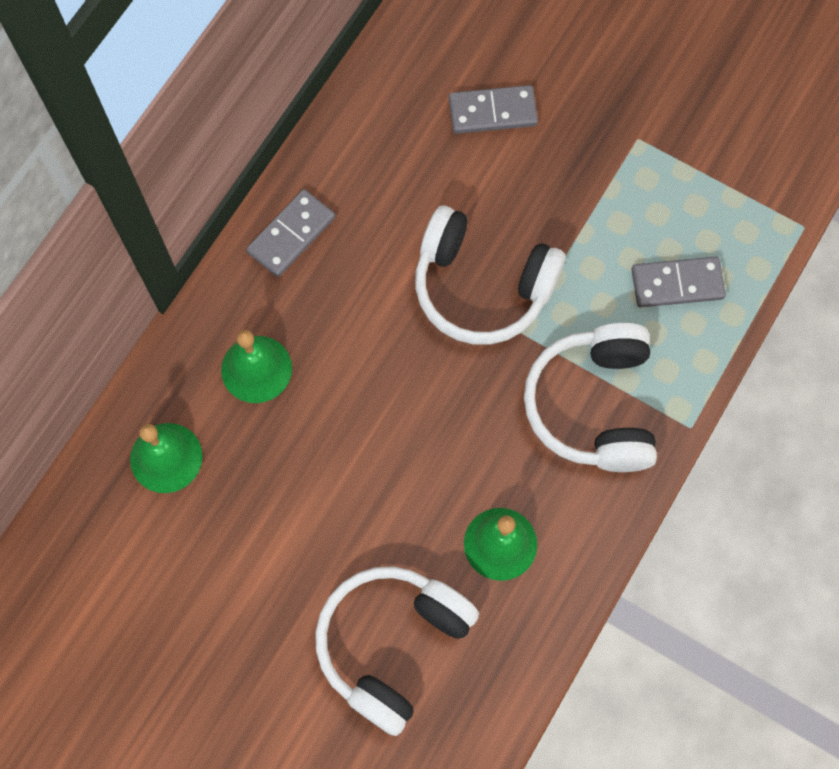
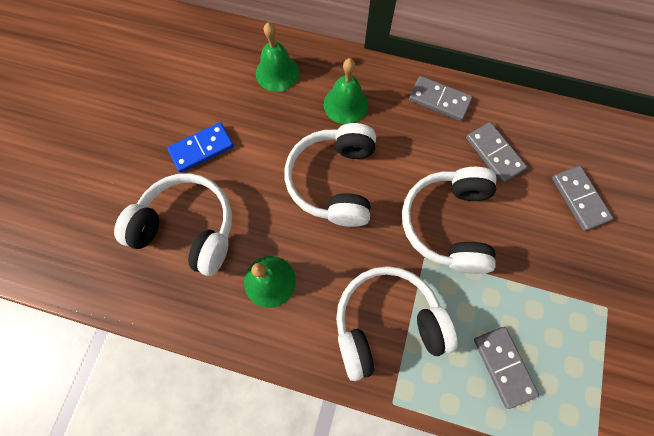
camera: 75 degrees right, 0 degrees up
none -> blue domino [167,122,234,173]
none -> white headphones [285,123,376,227]
none -> grey domino [466,122,527,183]

